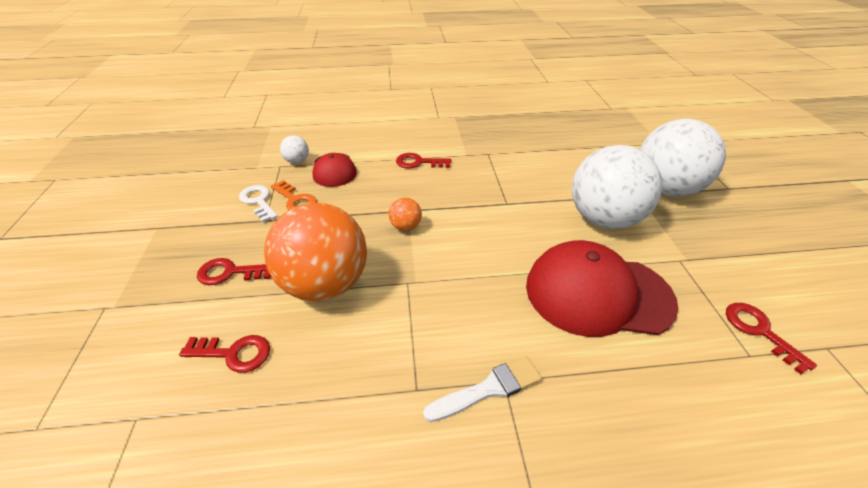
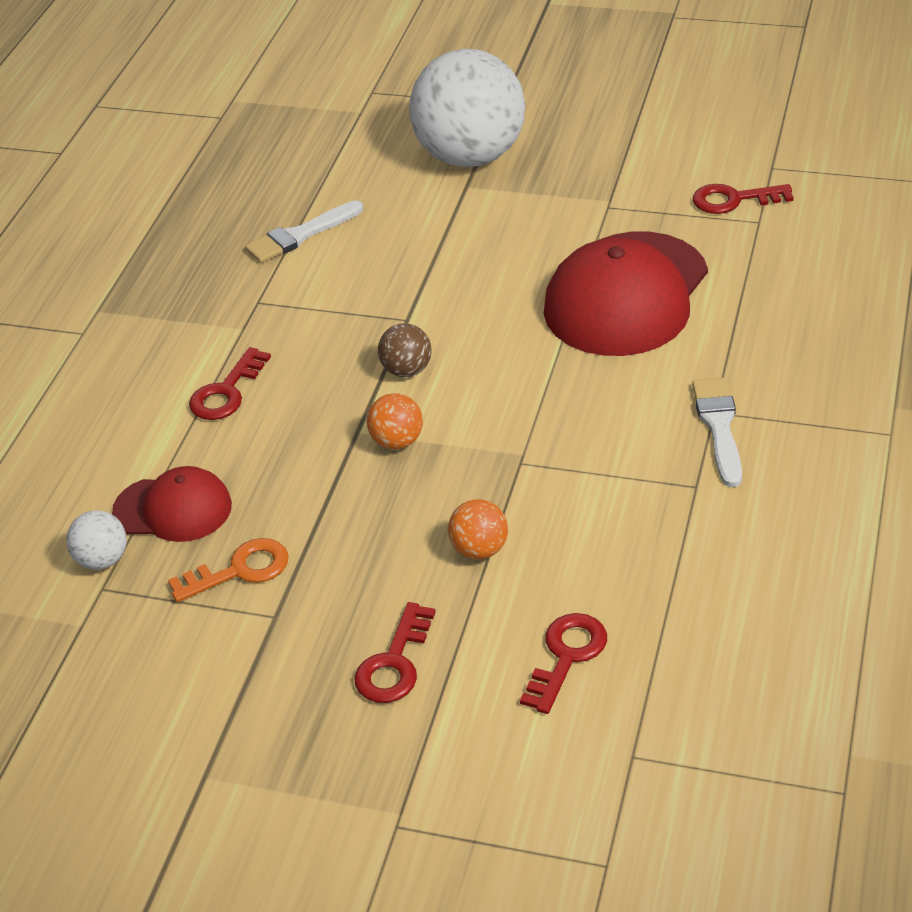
camera: 65 degrees left, 0 degrees up
white key [239,185,278,223] -> none
orange ball [264,203,367,302] -> orange ball [448,499,508,559], size x0.41
white ball [572,145,662,229] -> none
none -> white brush [245,200,363,263]
none -> brown ball [378,323,432,377]

